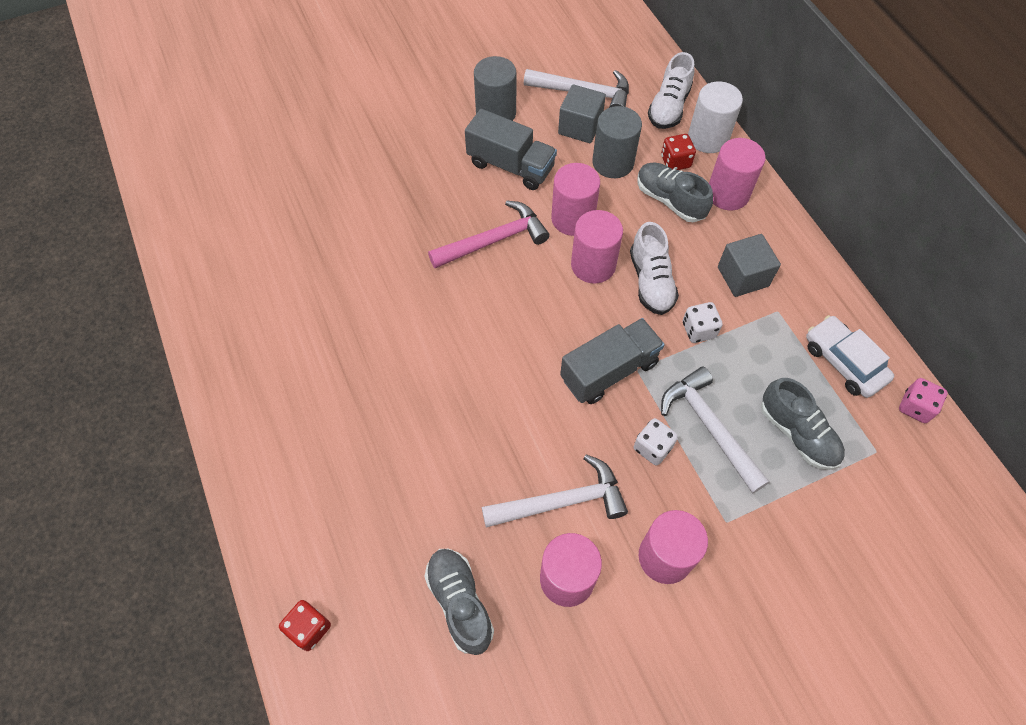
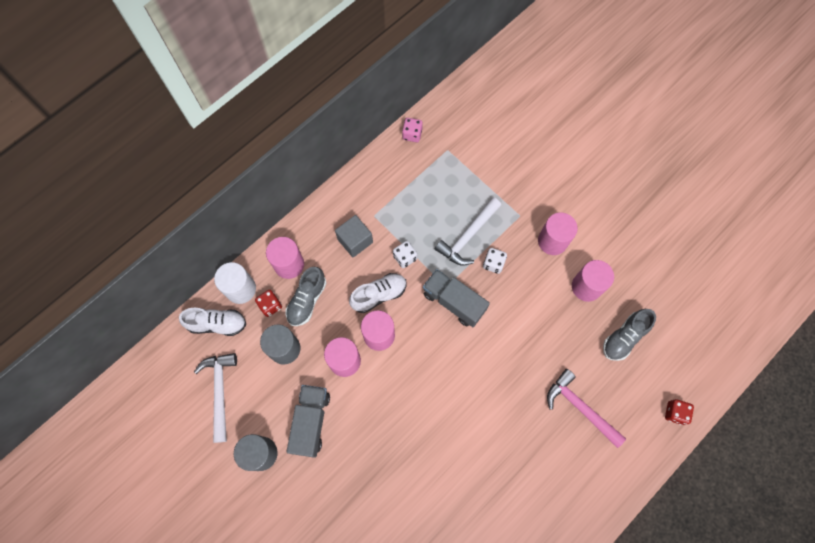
camera: 110 degrees left, 10 degrees up
pink hammer [428,200,550,268] -> pink hammer moved to [547,369,626,448]
white hammer [482,454,628,528] -> none
grey cube [558,84,606,143] -> none
grey shoe [761,378,845,470] -> none
white car [806,315,894,398] -> none

